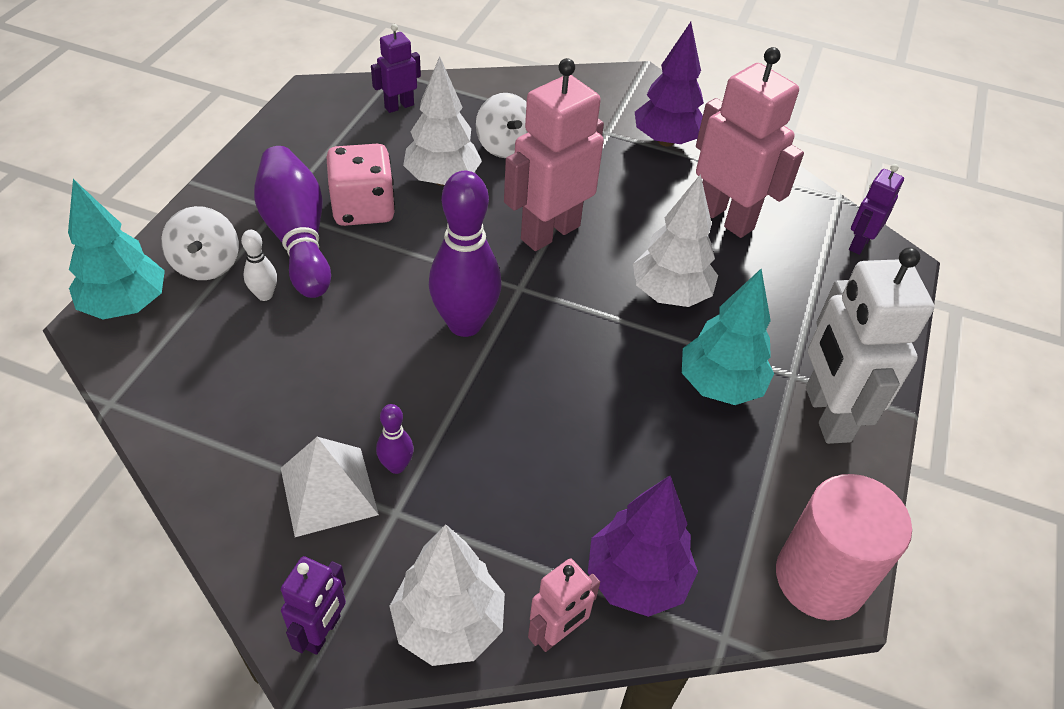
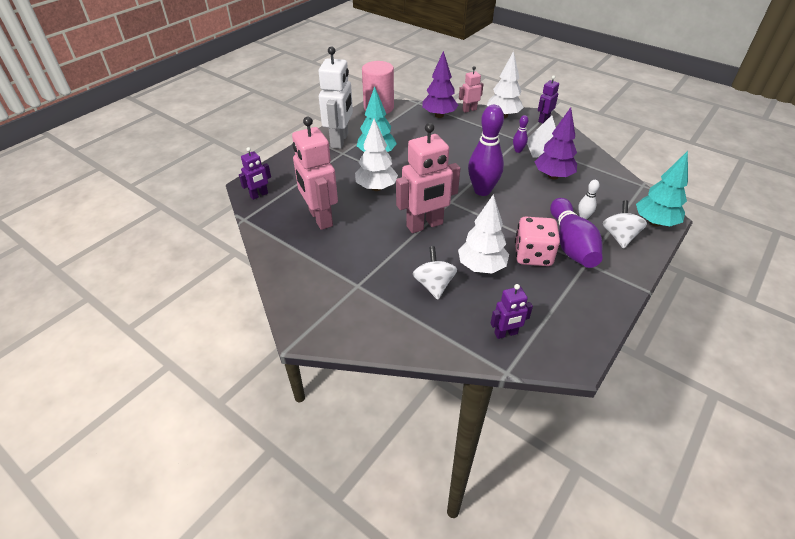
camera: 160 degrees left, 5 degrees down
purple tree [635,22,704,146] -> purple tree moved to [534,107,577,180]

